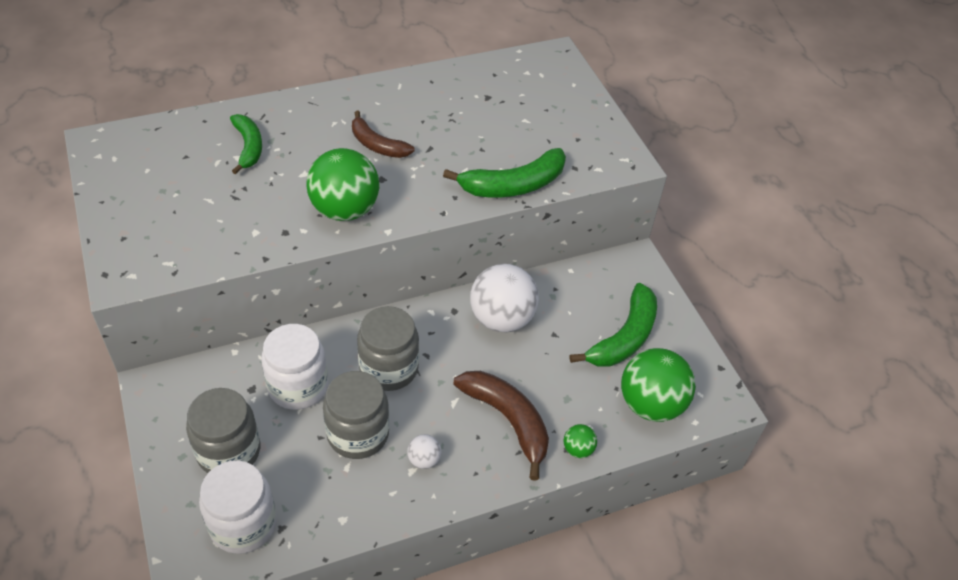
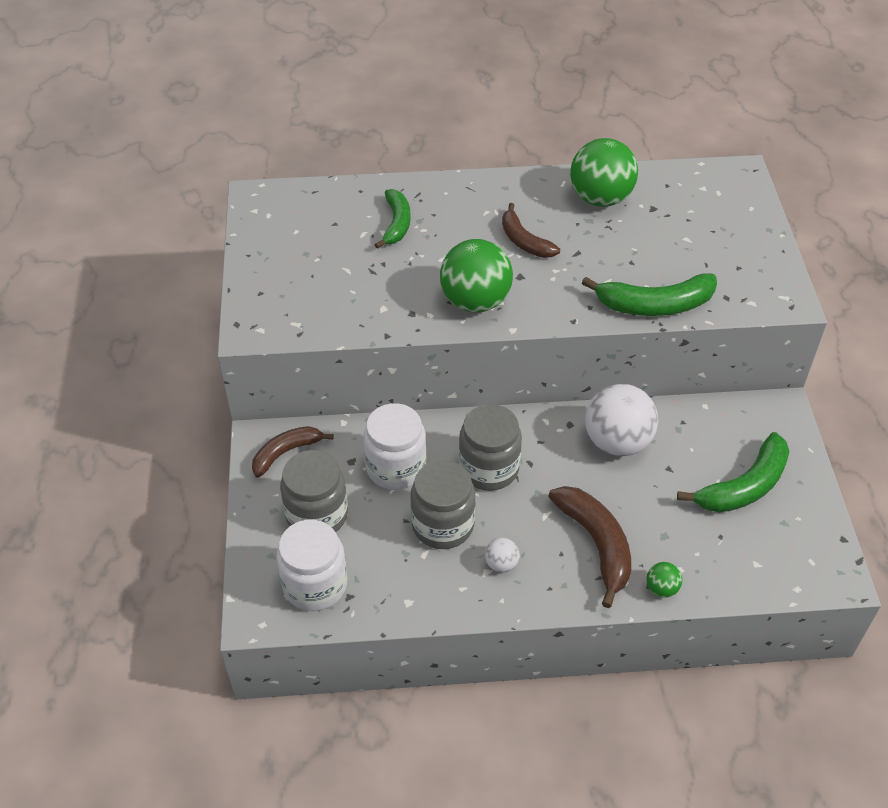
camera: 20 degrees right, 0 degrees up
green ball [621,348,696,422] -> green ball moved to [570,138,638,207]
none -> brown banana [252,426,334,478]

